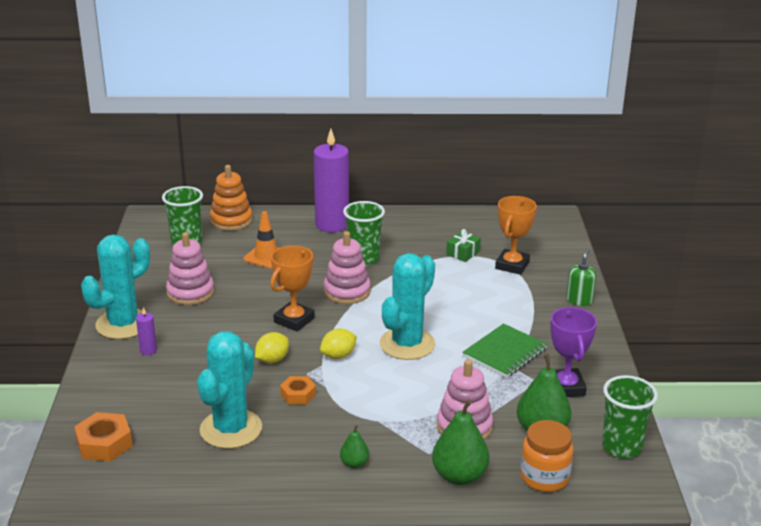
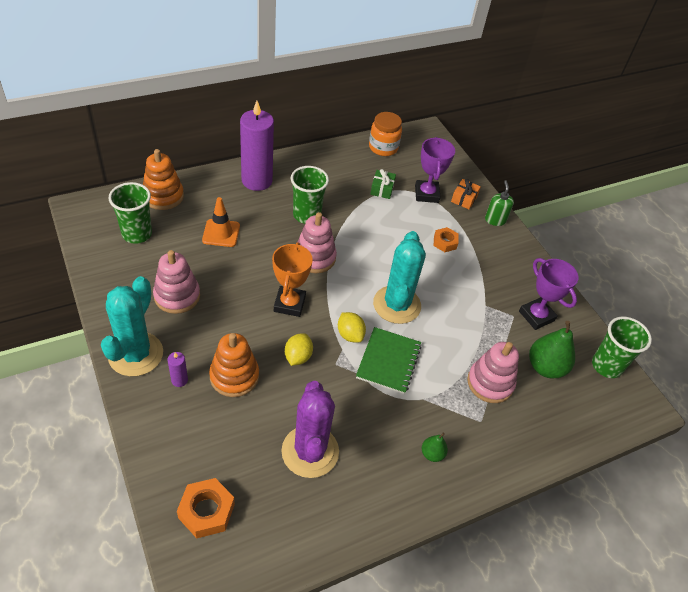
camera: 30 degrees left, 20 degrees up
turquoise cactus [197,331,262,449] -> purple cactus [281,381,339,478]
orange nut [280,376,316,405] -> orange nut moved to [434,227,459,252]
yellow lemon [320,328,357,359] -> yellow lemon turned 60 degrees counterclockwise [338,312,366,343]
green pear [432,399,489,485] -> none
green notebook [462,323,548,378] -> green notebook moved to [356,327,422,394]
orange trophy [495,196,537,275] -> purple trophy [415,137,455,203]
orange jar [520,420,573,492] -> orange jar moved to [369,112,402,156]
none -> orange stacking toy [209,333,259,397]
none -> orange gift [451,179,481,209]

